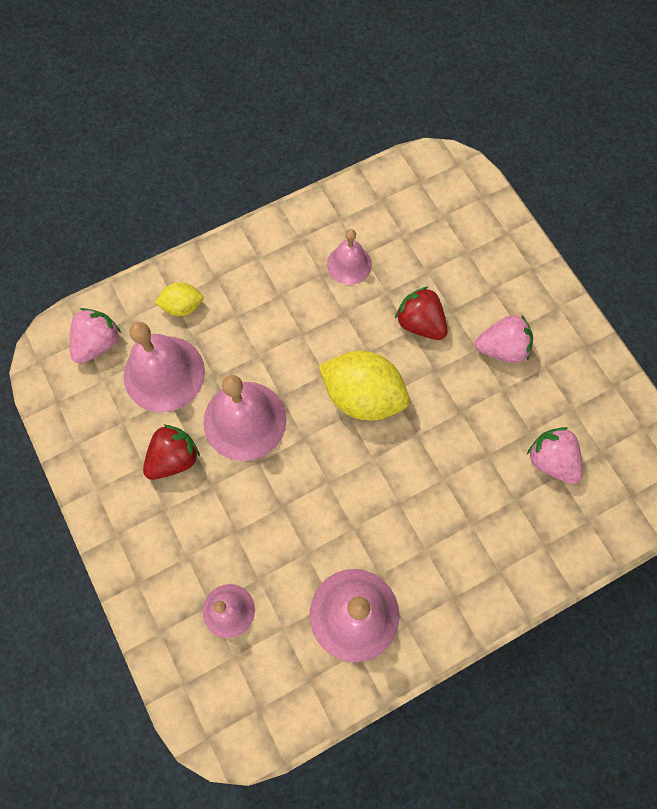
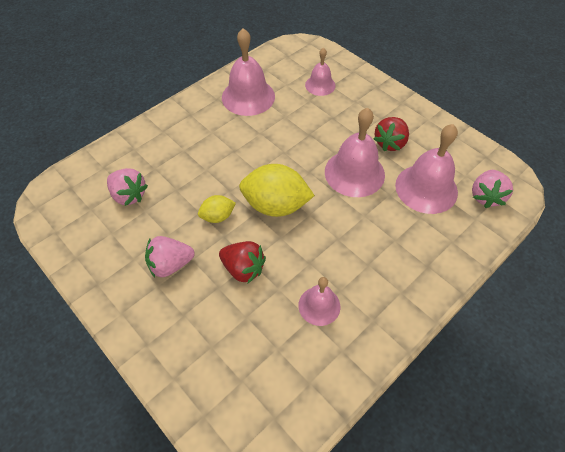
camera: 165 degrees right, 15 degrees down
yellow lemon [155,282,203,316] -> yellow lemon moved to [198,195,236,223]

